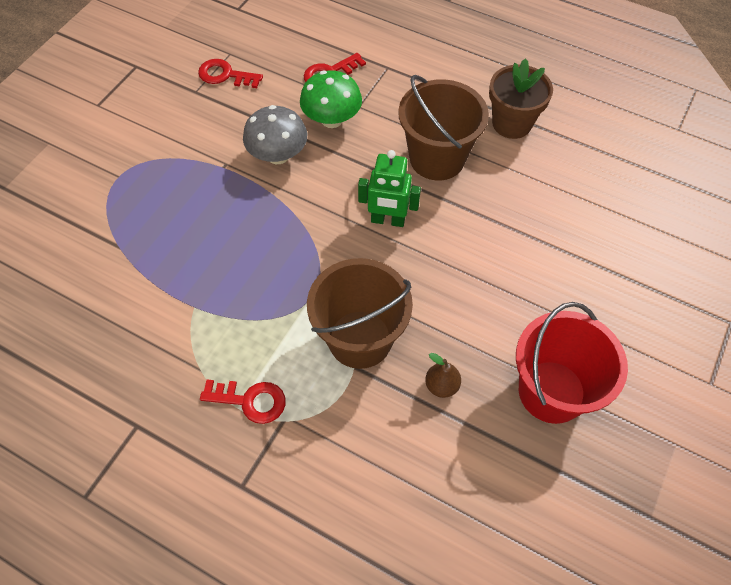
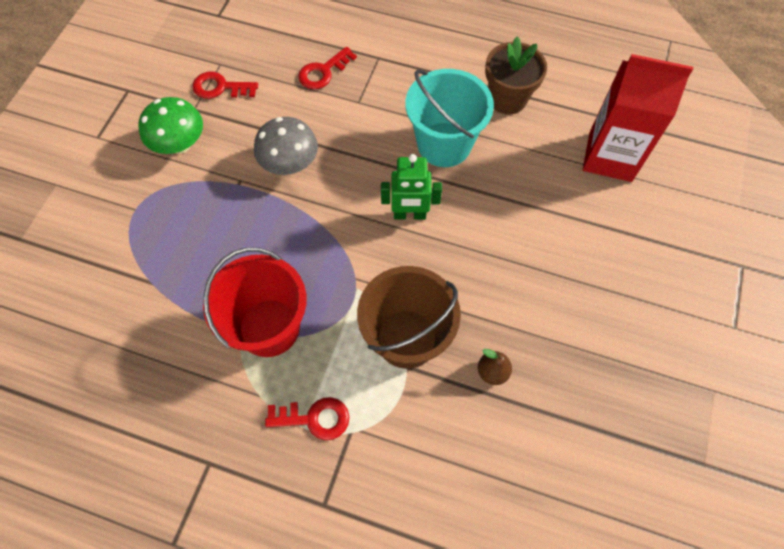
camera: 10 degrees left, 5 degrees up
green mushroom [300,70,362,128] -> green mushroom moved to [138,97,203,154]
brown bucket [398,75,489,181] -> turquoise bucket [405,69,494,167]
red bucket [516,302,628,424] -> red bucket moved to [203,248,307,357]
none -> red carton [583,54,693,182]

